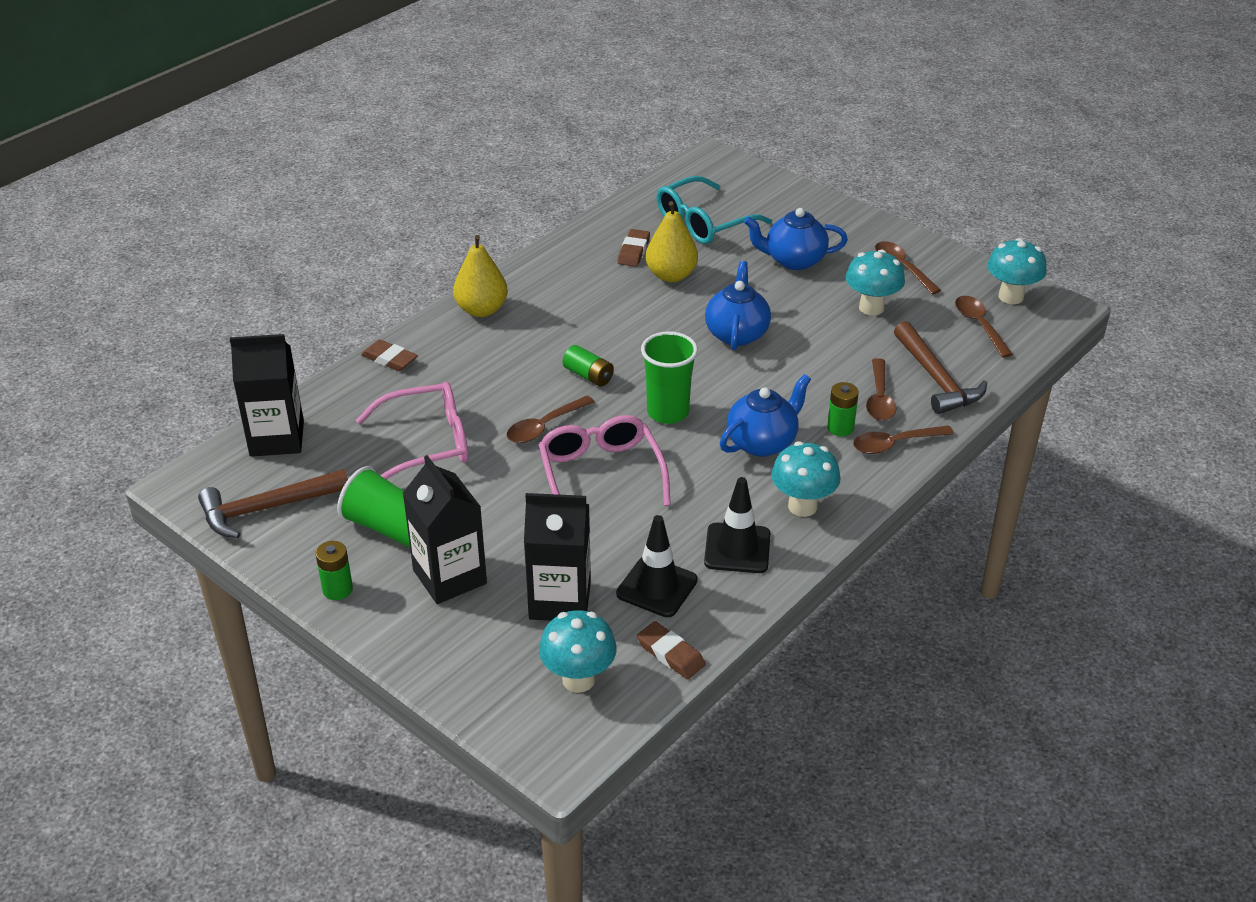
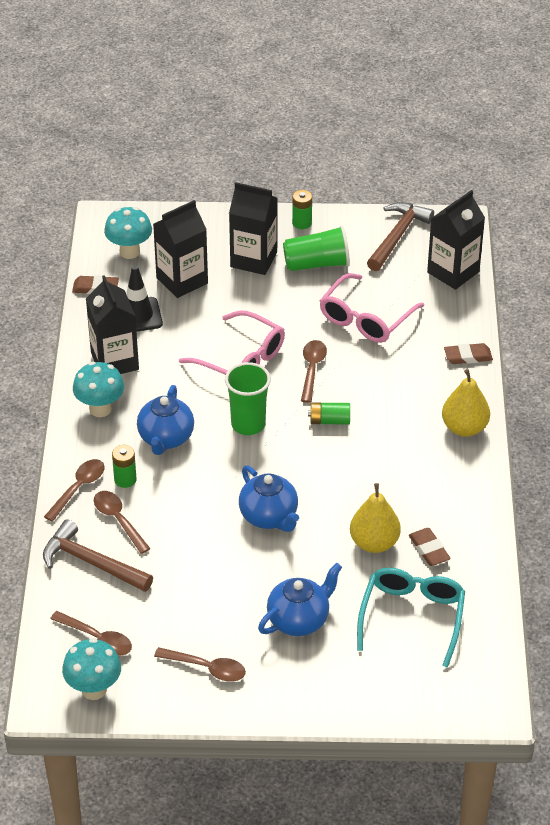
camera: 140 degrees right, 5 degrees up
black traffic cone [704,477,770,573] -> black carton [86,275,139,374]
turquoise mushroom [846,249,905,316] -> none

